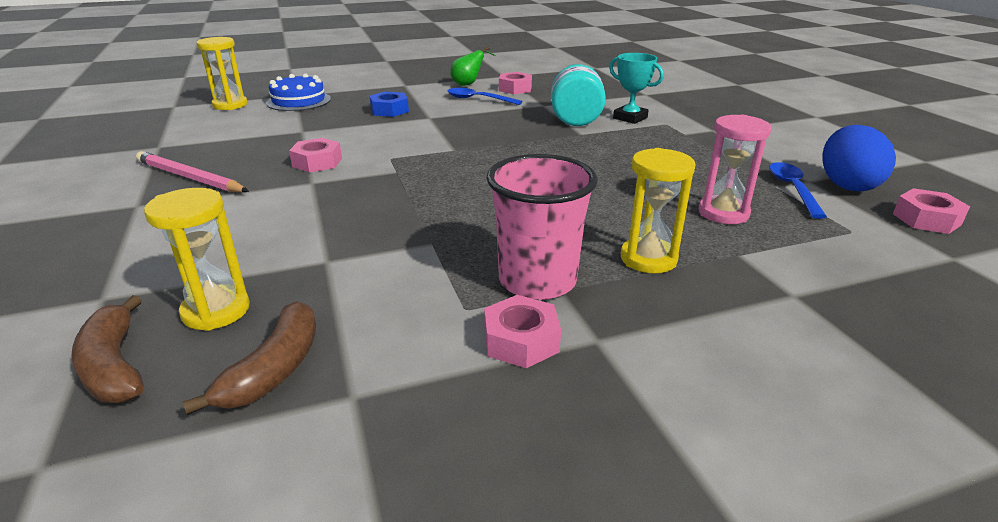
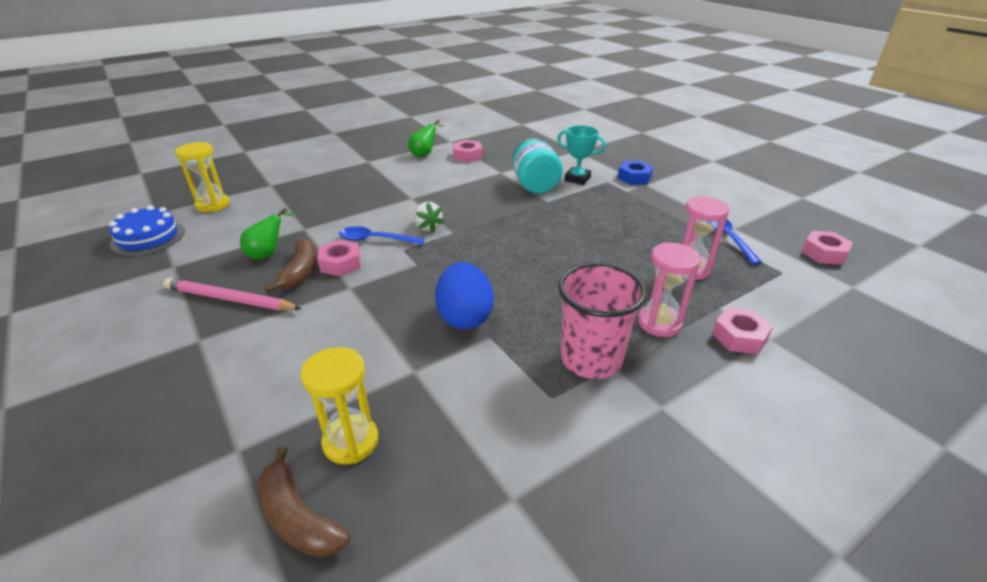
camera: 15 degrees left, 5 degrees up
brown banana [183,301,316,415] -> brown banana moved to [265,238,317,293]
blue cake [266,73,331,111] -> blue cake moved to [109,205,185,256]
blue nut [370,91,409,117] -> blue nut moved to [618,161,653,185]
blue spoon [447,88,523,105] -> blue spoon moved to [339,226,425,245]
pink nut [484,295,561,368] -> pink nut moved to [712,307,773,354]
yellow hourglass [621,148,696,273] -> pink hourglass [638,242,701,337]
blue egg [822,125,896,192] -> blue egg moved to [435,262,494,330]
none -> green pear [240,208,297,260]
none -> white strawberry [414,202,444,233]

